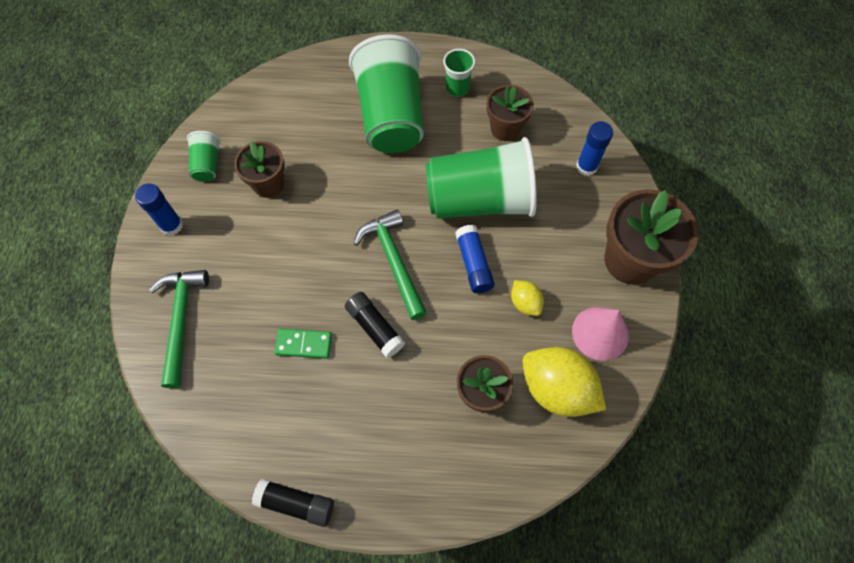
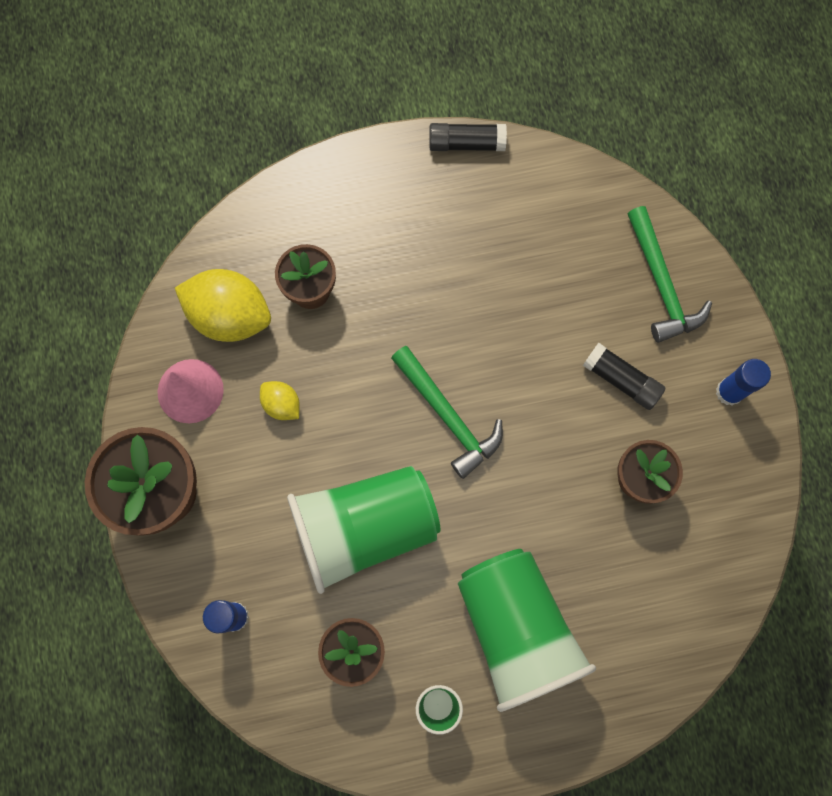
camera: 165 degrees right, 10 degrees up
green cup [187,131,221,182] -> none
green domino [275,329,332,359] -> none
black glue stick [345,292,405,358] -> black glue stick moved to [583,343,665,410]
blue glue stick [455,225,495,293] -> none

